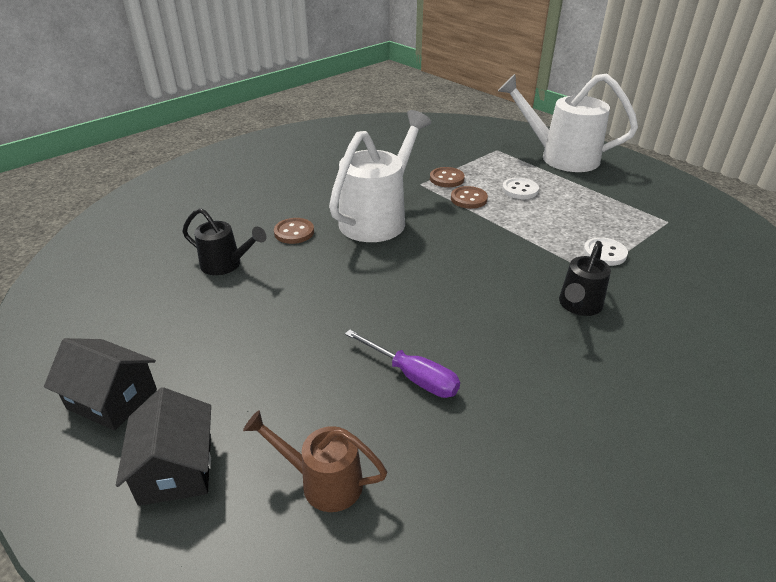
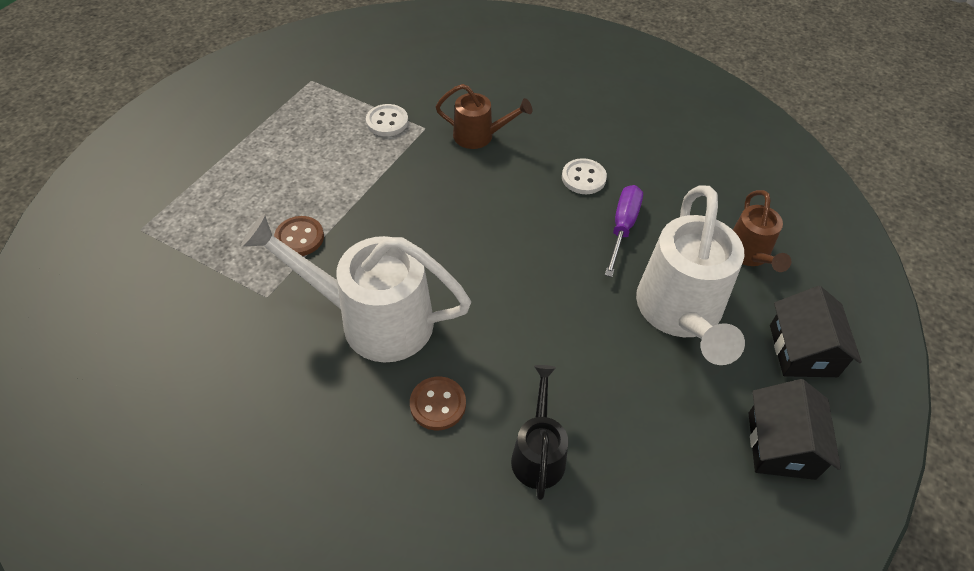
camera: 110 degrees left, 15 degrees up
black house [116,387,211,506] -> black house turned 60 degrees counterclockwise [770,286,862,377]
brown button [430,167,465,187] -> none
white watering can [498,73,638,172] -> white watering can moved to [636,186,745,365]
white button [502,178,539,199] -> white button moved to [562,158,607,194]
black watering can [559,241,611,316] -> brown watering can [436,84,532,149]

